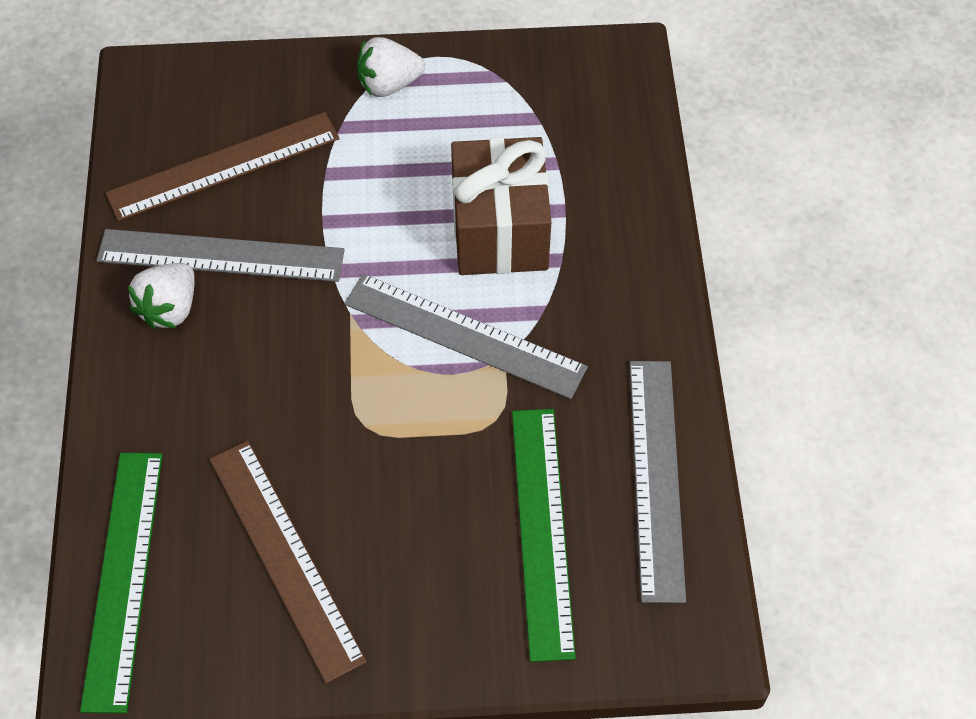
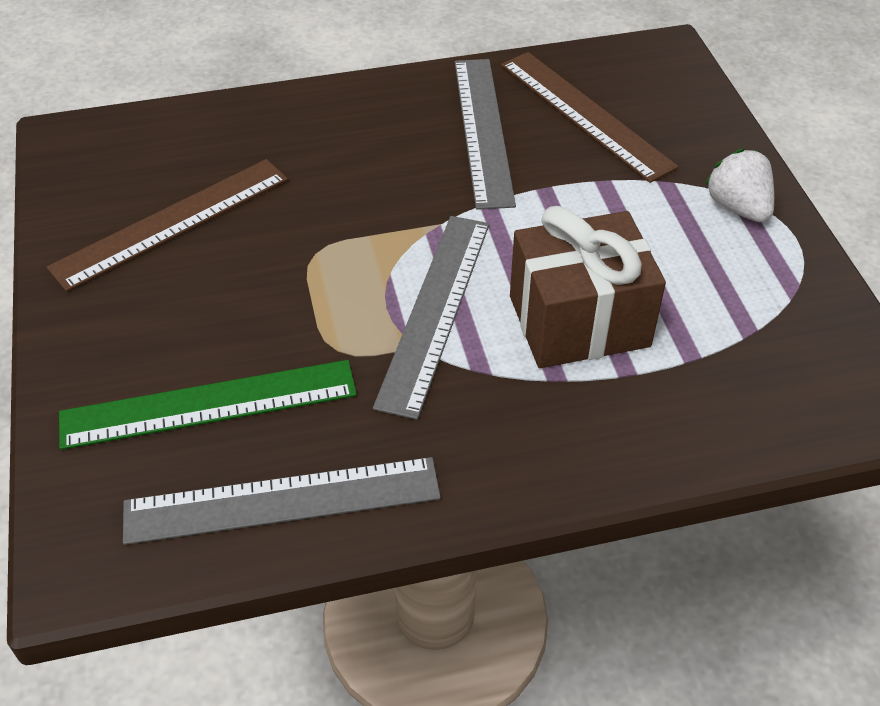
camera: 80 degrees right, 10 degrees down
green ruler [80,453,163,713] -> none
white strawberry [128,263,195,329] -> none

